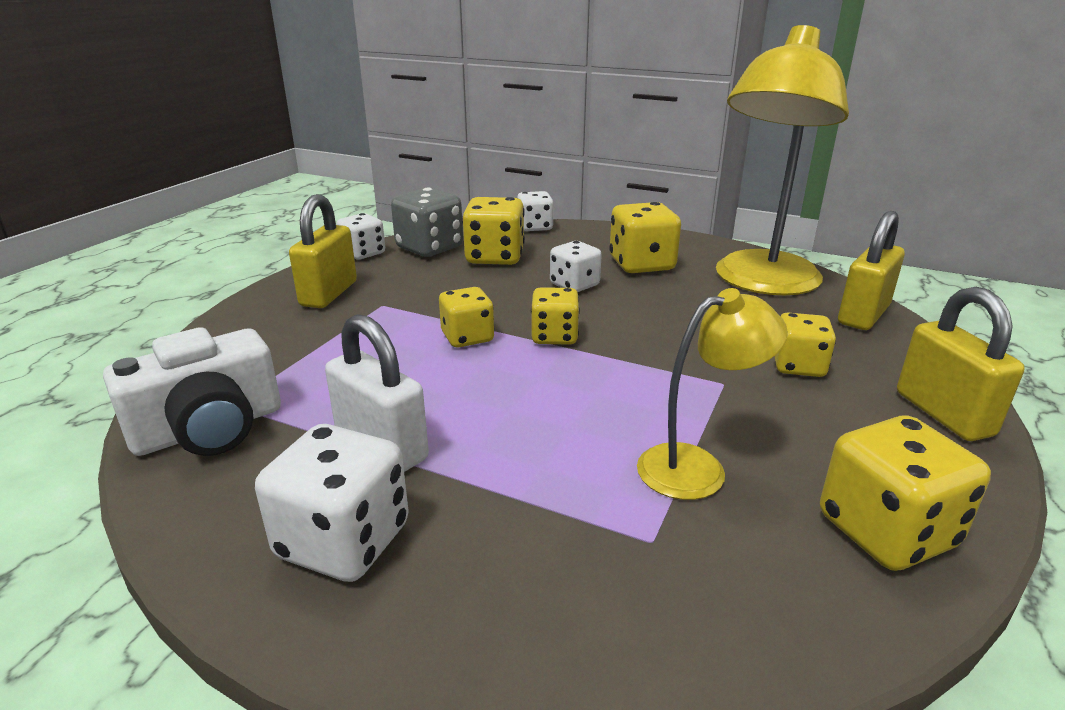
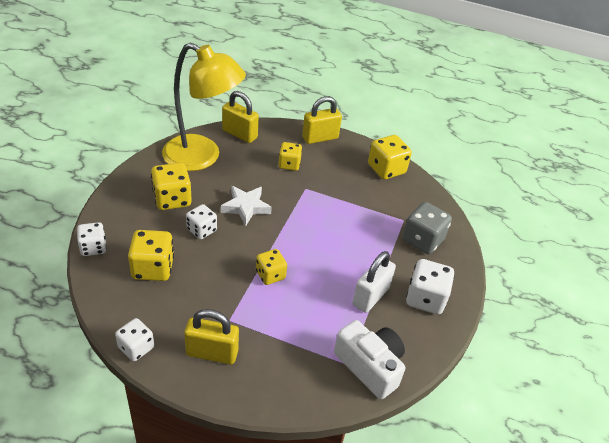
camera: 100 degrees left, 15 degrees up
grey dice [391,187,463,257] -> grey dice moved to [403,202,452,254]
yellow dice [531,287,580,345] -> none
yellow lamp [637,288,788,500] -> none
none -> white star [221,186,272,226]

